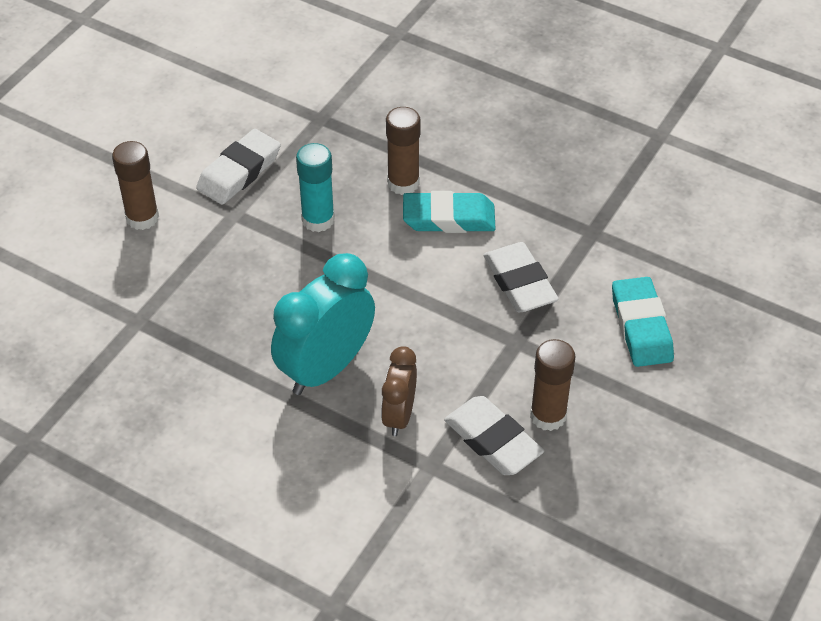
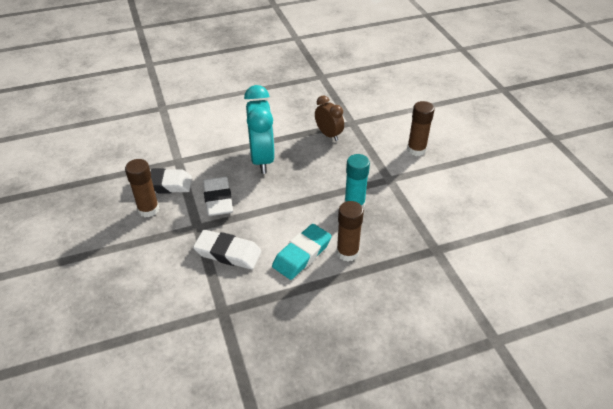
camera: 130 degrees right, 5 degrees down
white eraser [196,129,281,205] -> white eraser moved to [203,177,233,216]
brown clock [381,346,417,436] -> brown clock moved to [315,95,344,141]
turquoise eraser [612,277,674,367] -> none

